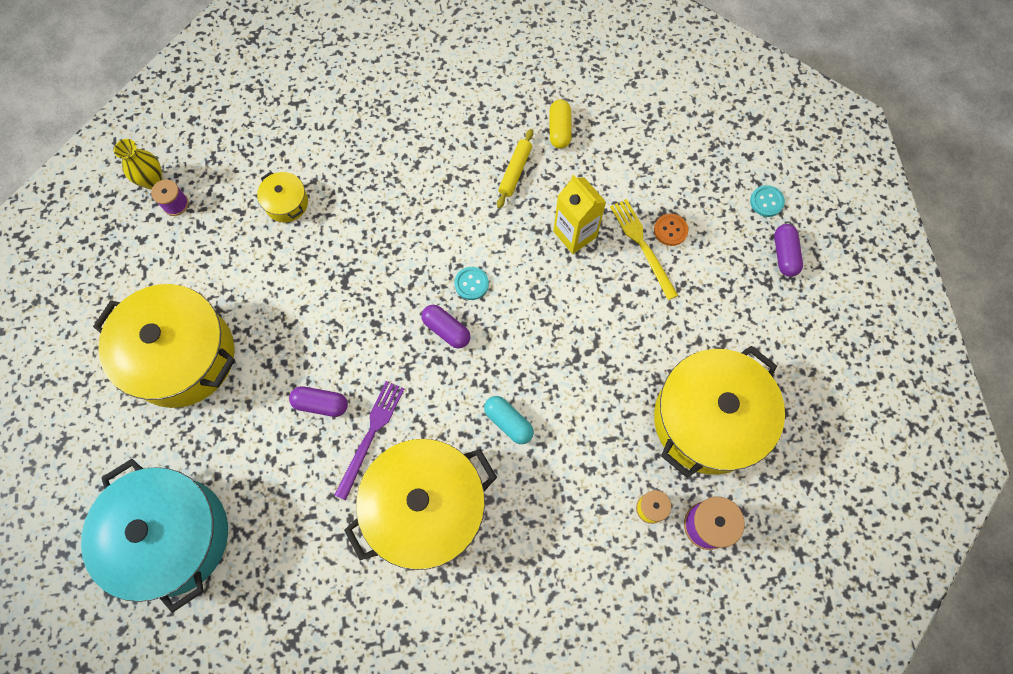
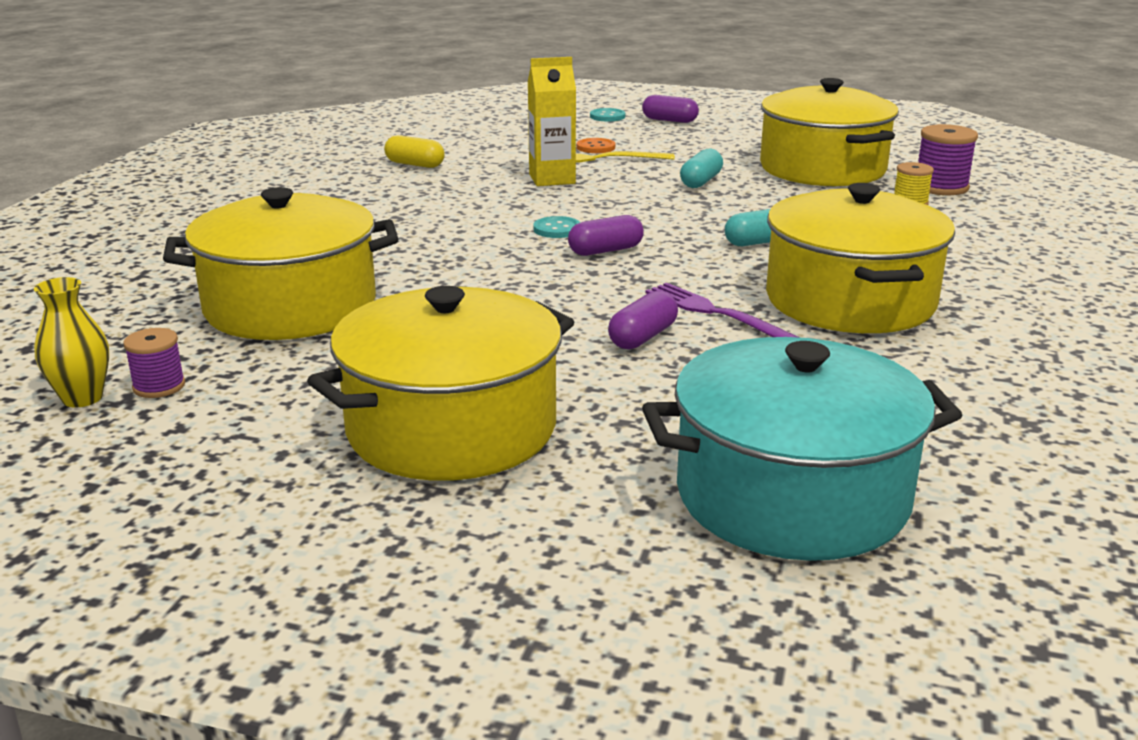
camera: 65 degrees left, 45 degrees down
yellow pot [257,172,308,222] -> yellow pot [163,187,398,340], size x2.31
yellow rolling pin [497,129,533,208] -> none
none -> turquoise capsule [680,149,723,188]

